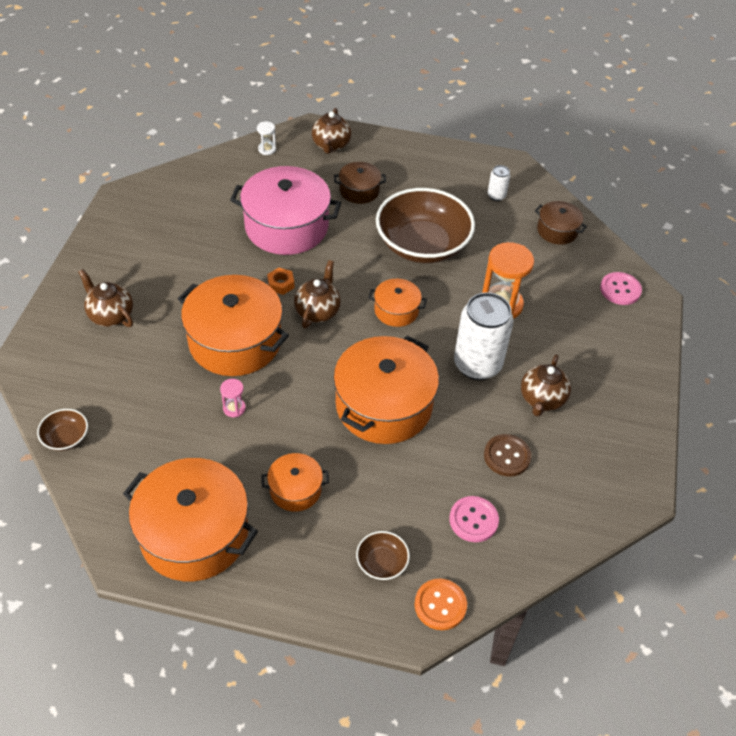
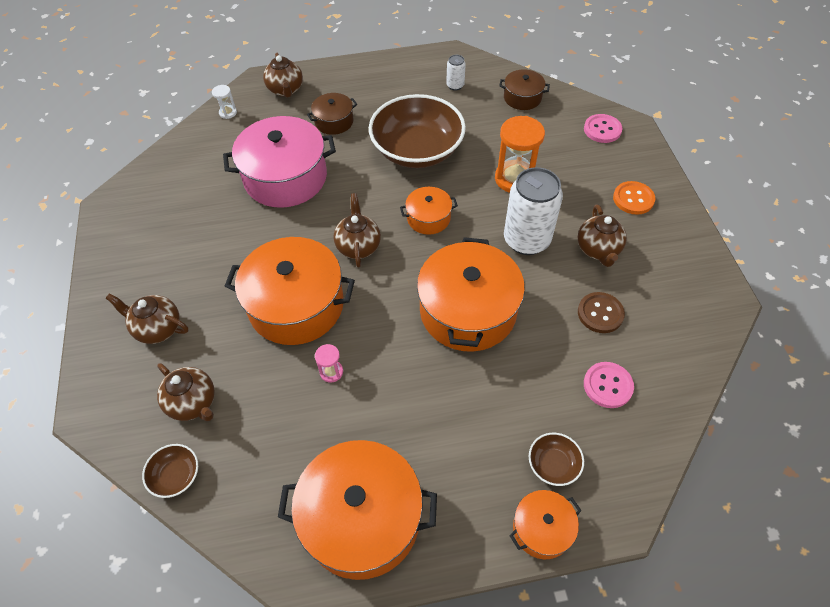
camera: 20 degrees left, 5 degrees up
orange pot [261,453,329,512] -> orange pot moved to [509,490,582,559]
orange nut [267,268,295,295] -> none
orange button [415,579,467,630] -> orange button moved to [613,181,655,215]
none -> brown teapot [157,363,215,421]

